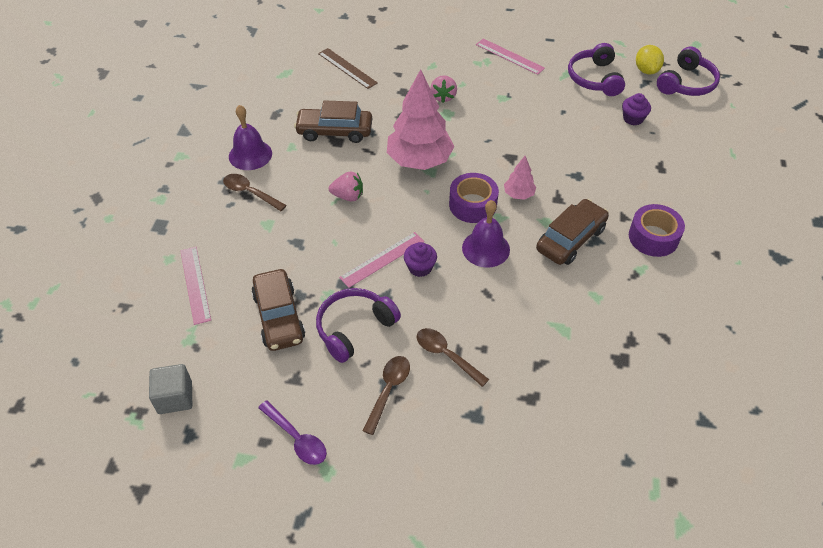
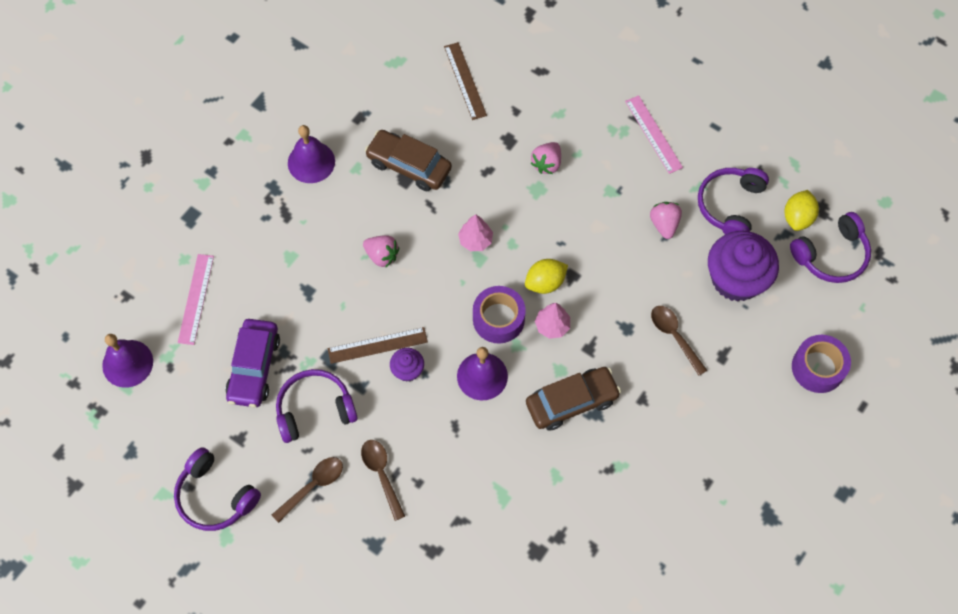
camera: 25 degrees right, 15 degrees up
grey cube [149,364,192,414] -> none
brown spoon [223,174,287,211] -> brown spoon moved to [651,306,708,376]
brown car [251,269,305,351] -> purple car [225,319,280,407]
purple spoon [258,400,327,465] -> purple headphones [174,447,261,531]
pink ruler [339,232,425,288] -> brown ruler [328,327,428,364]
pink tree [387,69,455,170] -> pink tree [458,214,493,251], size x0.46
purple cupcake [622,93,651,125] -> purple cupcake [708,231,779,302], size x2.08
purple tape [629,204,685,257] -> purple tape moved to [792,335,851,393]
none -> purple bell [102,334,153,388]
none -> yellow lemon [525,259,568,294]
none -> pink strawberry [650,202,682,239]

